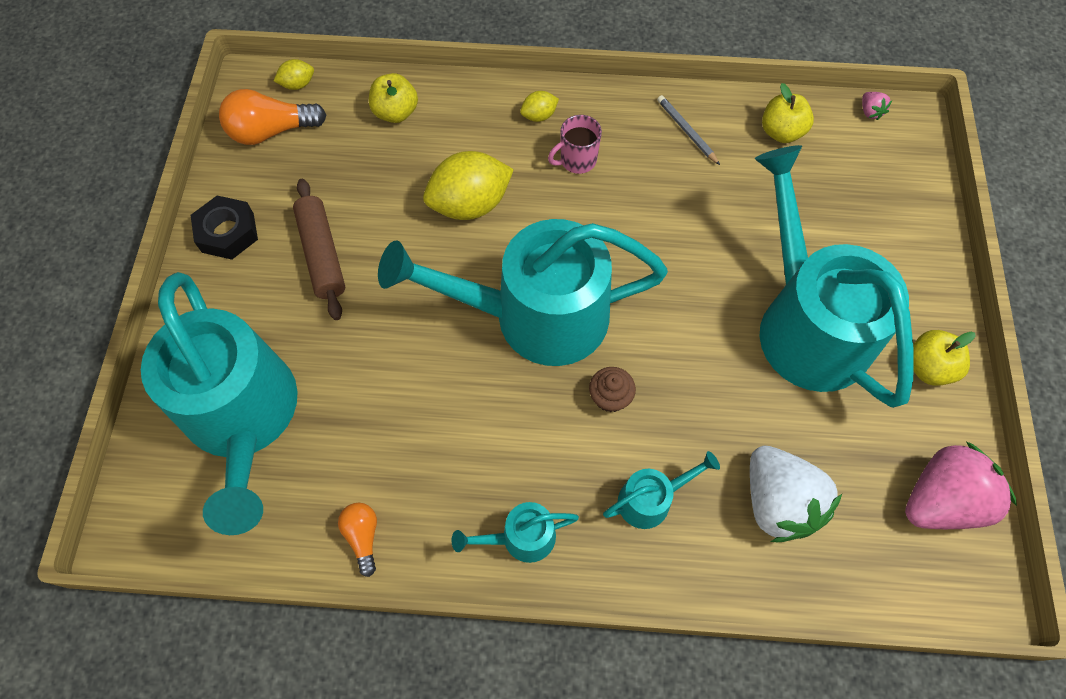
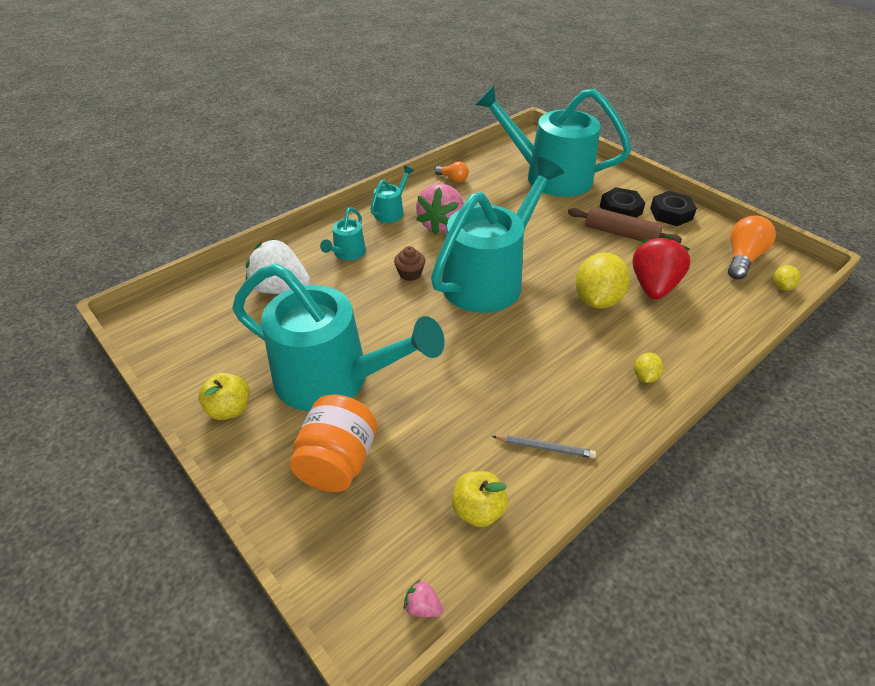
camera: 135 degrees right, 20 degrees down
yellow apple [369,73,418,123] -> none
pink mug [548,115,602,174] -> none
pink strawberry [905,442,1017,529] -> pink strawberry moved to [416,184,464,235]
none -> orange jar [290,394,377,492]
none -> black nut [600,187,645,218]
none -> red strawberry [632,236,691,299]

